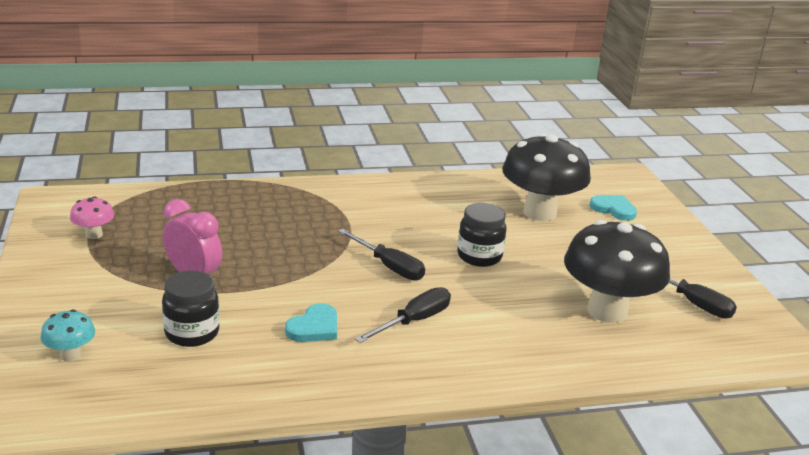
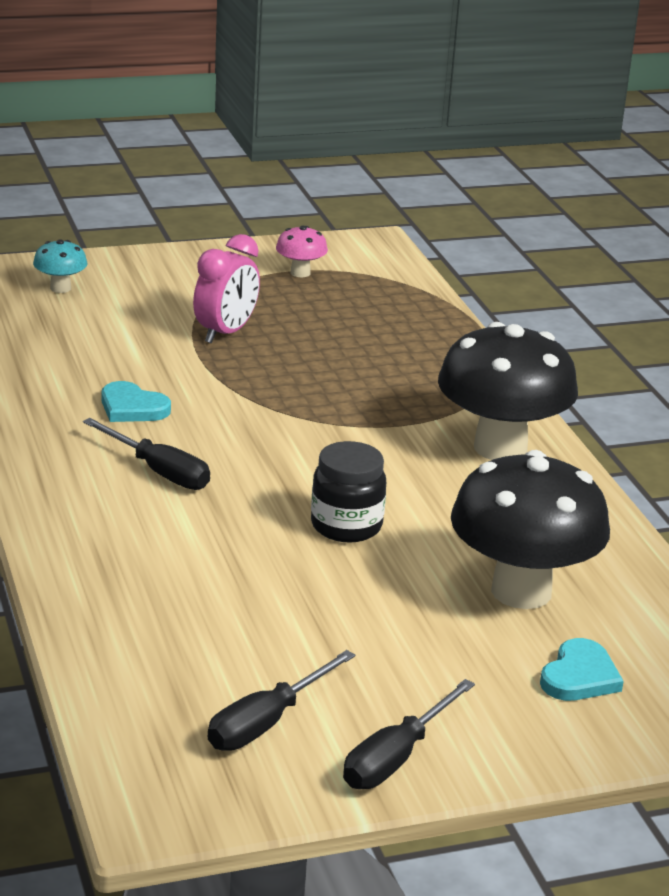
camera: 85 degrees right, 0 degrees up
black jar [162,270,220,347] -> none
black screwdriver [338,229,425,281] -> black screwdriver moved to [343,679,475,789]
black mushroom [564,220,670,323] -> black mushroom moved to [438,322,578,460]

